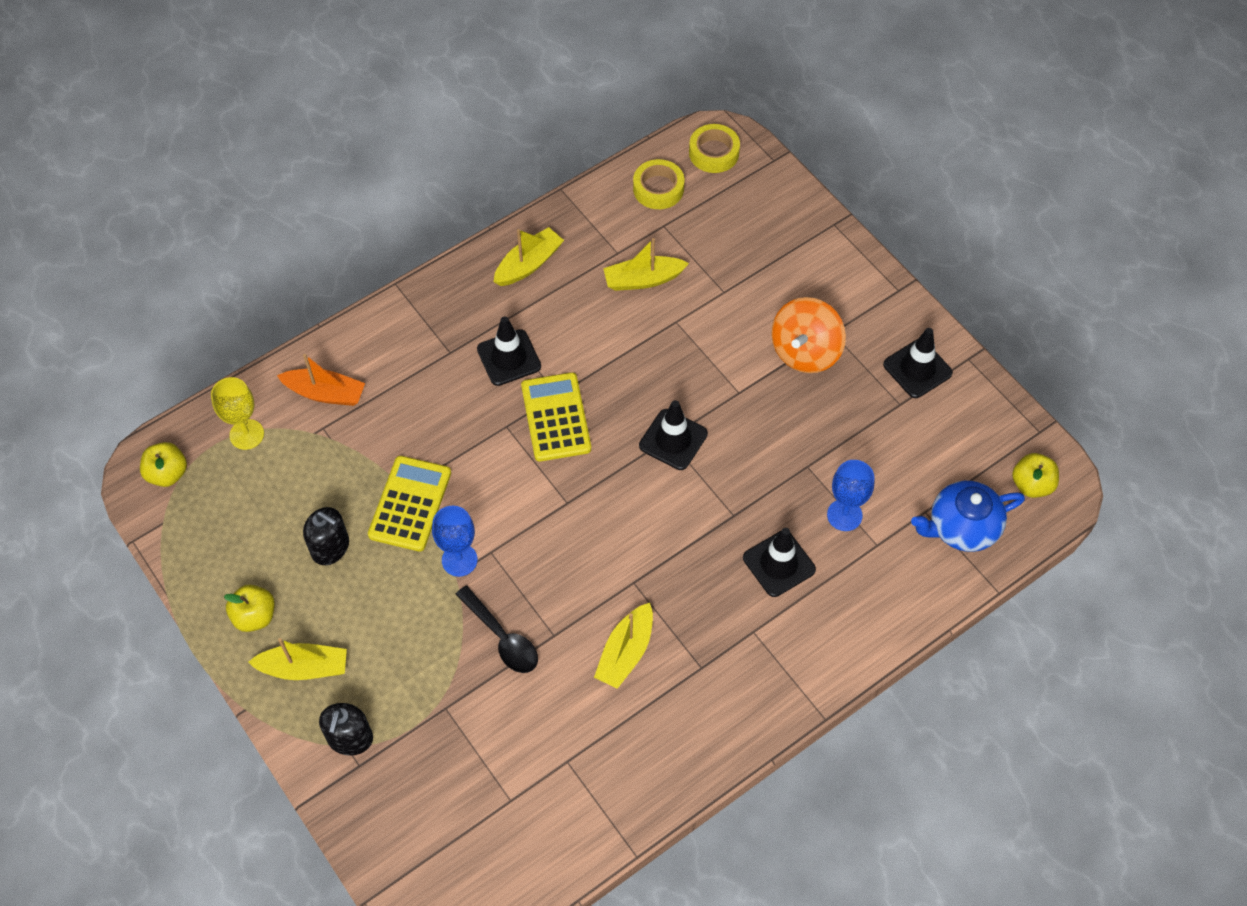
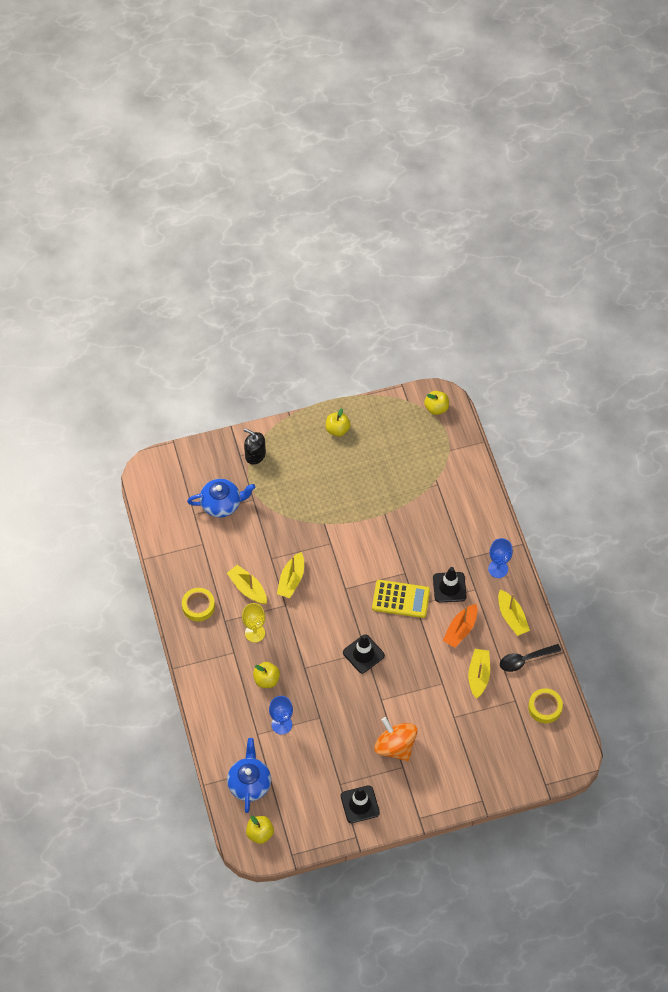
camera: 110 degrees right, 0 degrees up
yellow goblet [211,377,264,450] -> yellow goblet moved to [242,603,265,643]
yellow boat [248,638,347,680] -> yellow boat moved to [277,552,304,598]
orange boat [277,354,365,406] -> orange boat moved to [443,604,478,648]
black soap dispenser [303,507,349,565] -> none
yellow calculator [368,456,451,552] -> none
blue goblet [432,506,478,577] -> blue goblet moved to [488,538,513,578]
black spoon [455,586,538,673] -> black spoon moved to [500,644,561,672]
yellow tape [689,124,740,173] -> yellow tape moved to [182,588,215,621]
black traffic cone [743,528,816,597] -> yellow apple [253,662,280,688]
none -> blue teapot [187,479,255,517]

